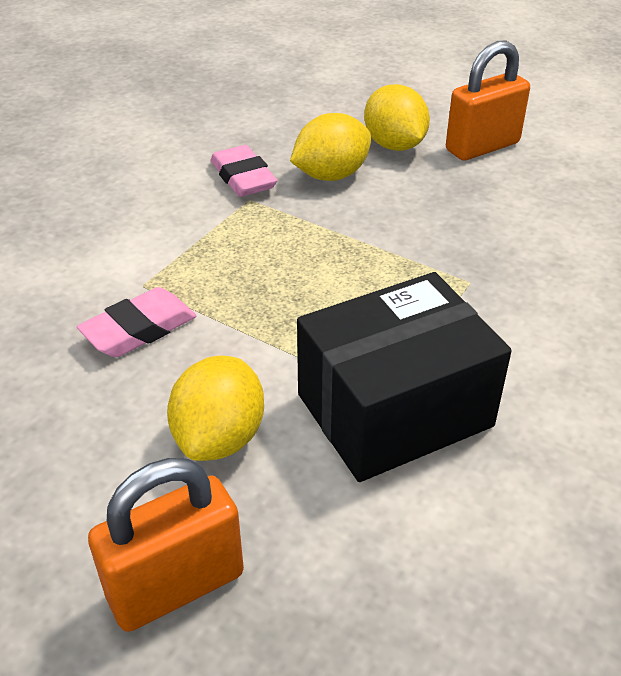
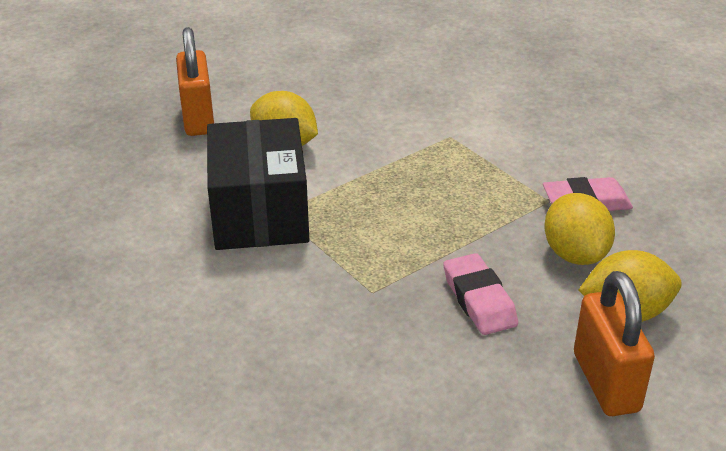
camera: 110 degrees right, 5 degrees down
pink eraser [77,287,197,357] -> pink eraser moved to [443,253,518,335]

